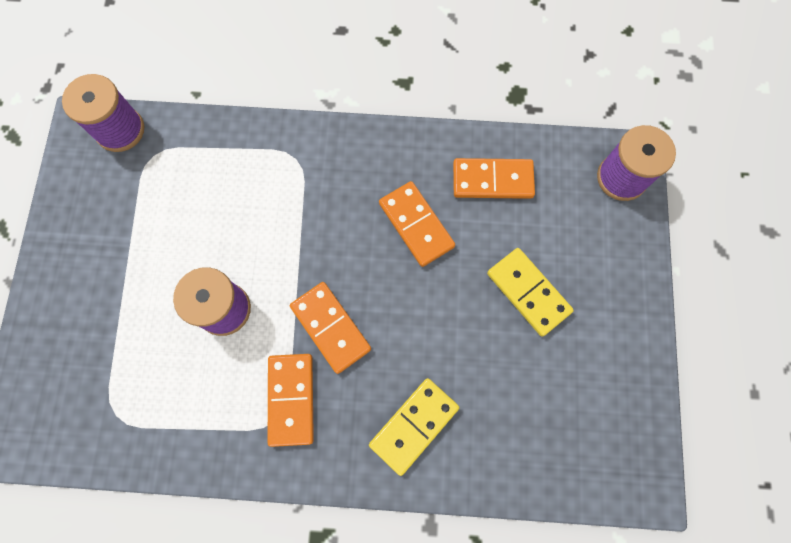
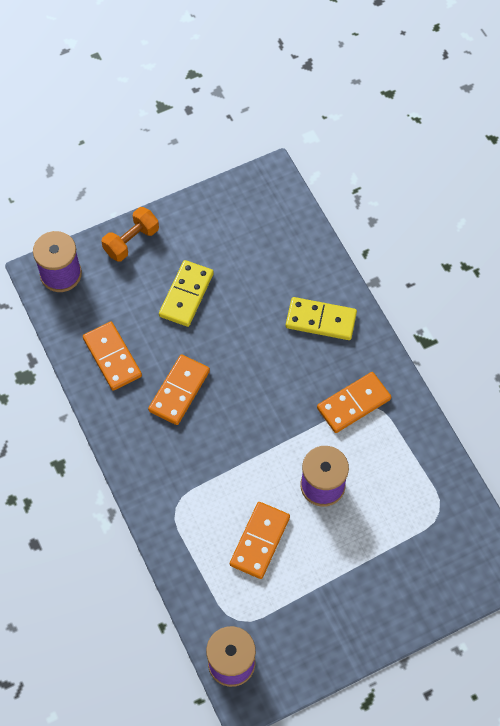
camera: 120 degrees left, 10 degrees down
orange domino [290,282,371,374] -> orange domino moved to [230,502,290,579]
none -> orange dumbbell [101,207,159,262]

